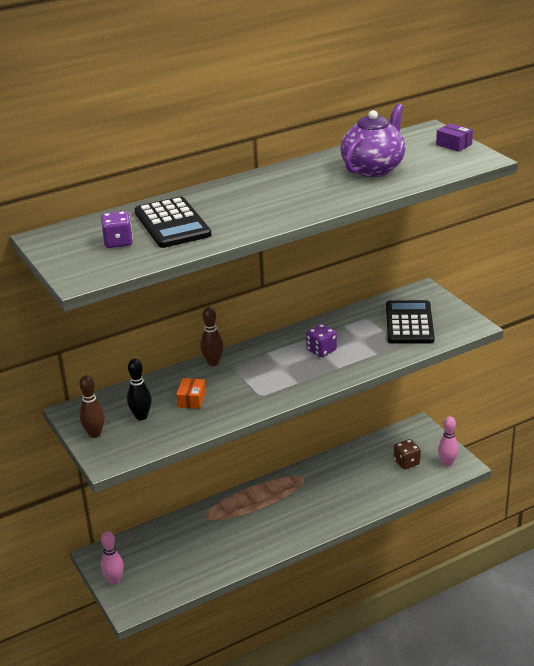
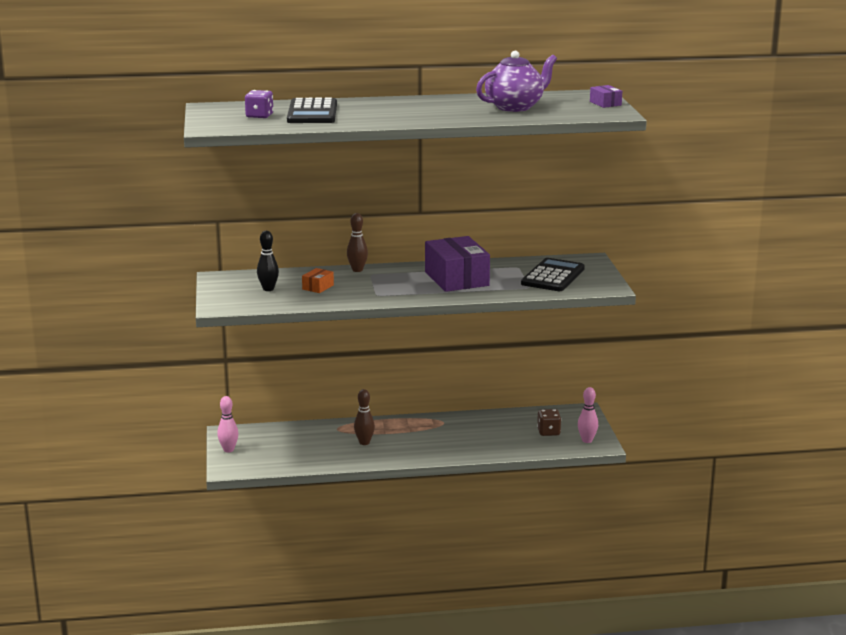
camera: 20 degrees right, 10 degrees down
brown bowling pin [79,375,105,438] -> brown bowling pin moved to [354,389,375,445]
purple dice [306,324,337,357] -> purple box [425,236,490,292]

